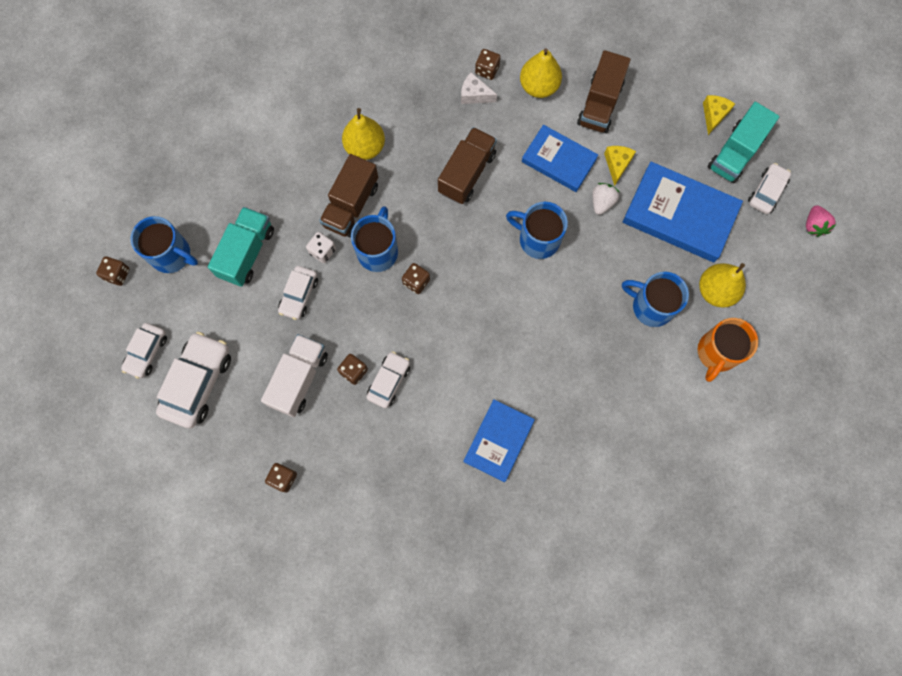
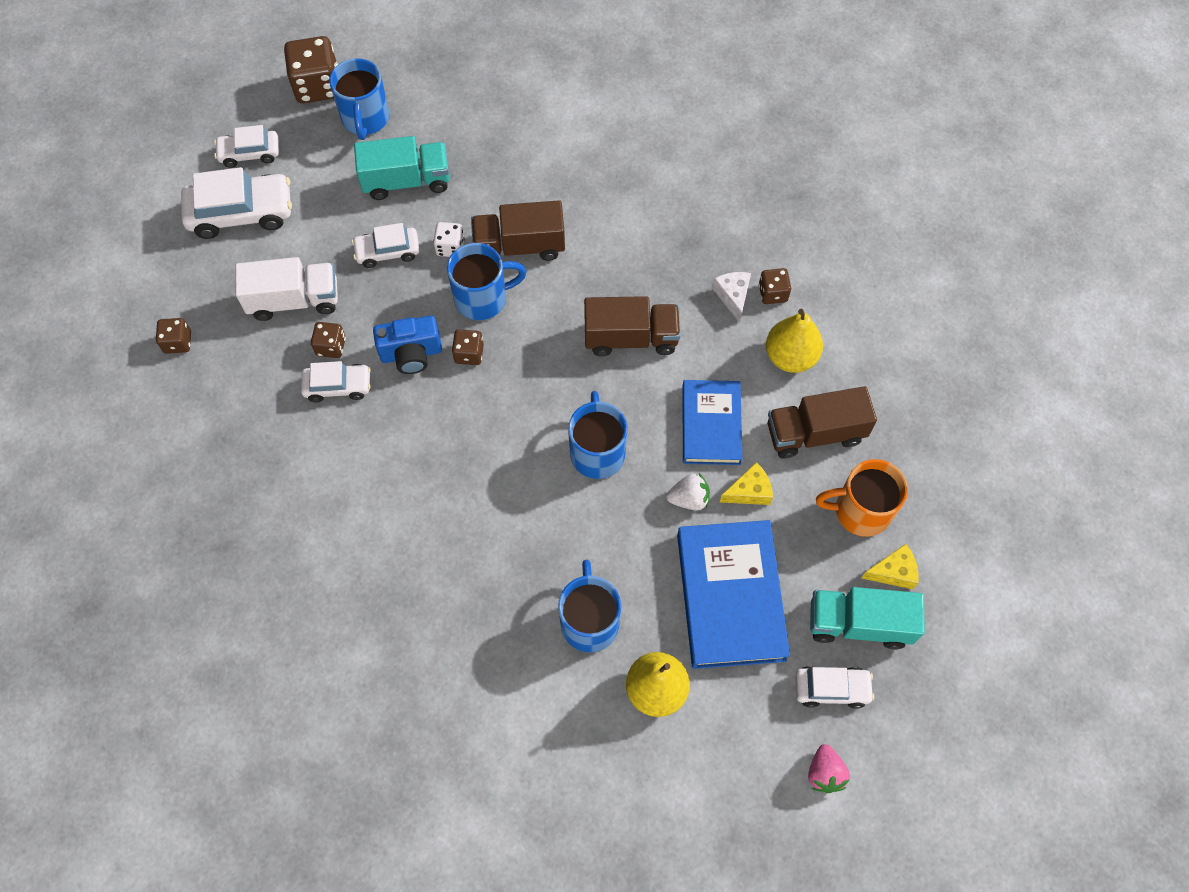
camera: 60 degrees right, 10 degrees down
brown dice [96,256,129,286] -> brown dice [284,36,338,103], size x1.86
yellow pear [342,108,385,160] -> none
blue book [463,399,535,482] -> none
orange mug [697,318,758,382] -> orange mug moved to [816,459,908,537]
pink strawberry [806,205,837,237] -> pink strawberry turned 60 degrees counterclockwise [808,744,850,793]
none -> blue camera [373,315,442,374]

